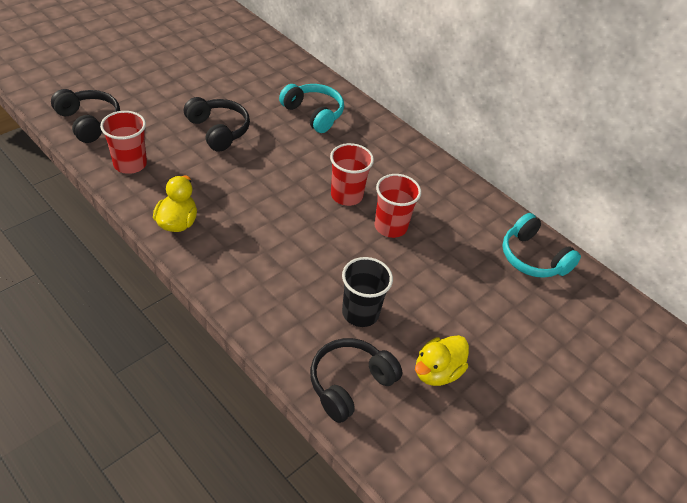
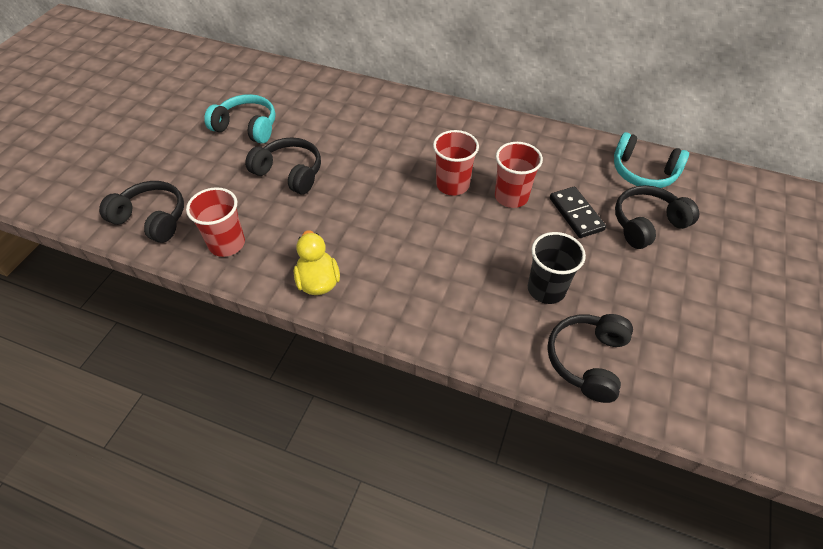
camera: 20 degrees left, 5 degrees up
turquoise headphones [279,84,344,133] -> turquoise headphones moved to [204,94,276,144]
yellow duck [415,335,469,386] -> none
none -> black domino [550,186,606,238]
none -> black headphones [615,185,700,249]

